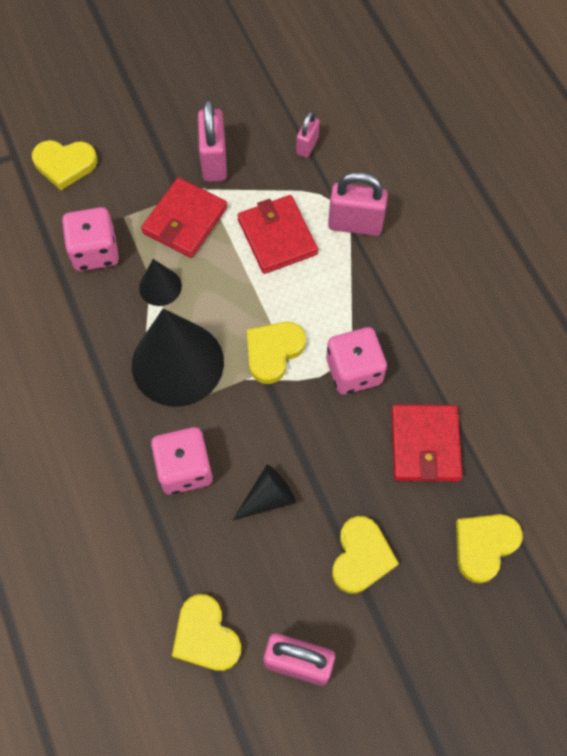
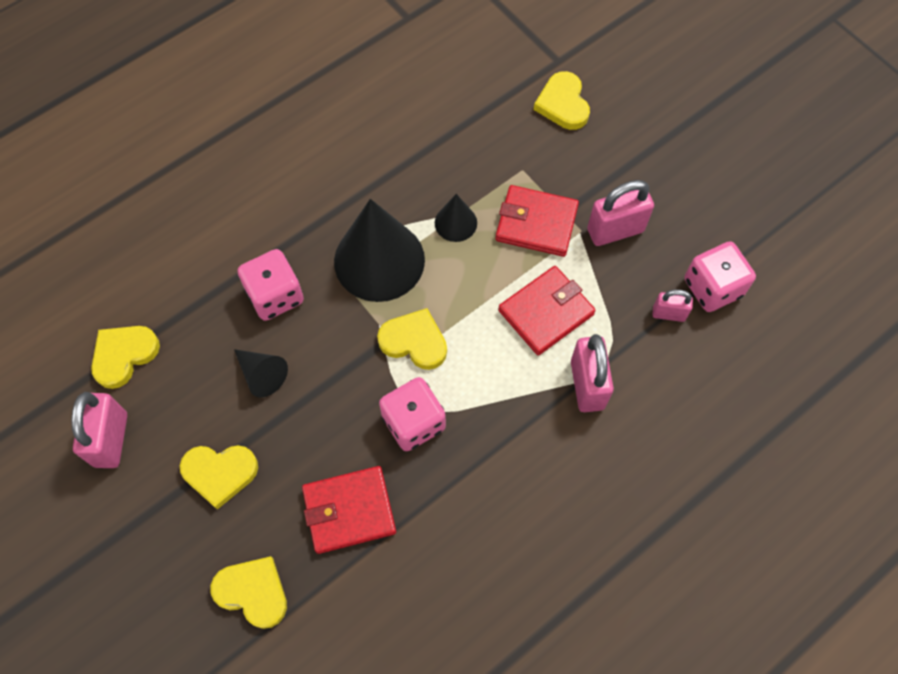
camera: 75 degrees right, 0 degrees up
pink dice [62,207,119,271] -> pink dice moved to [685,241,756,312]

